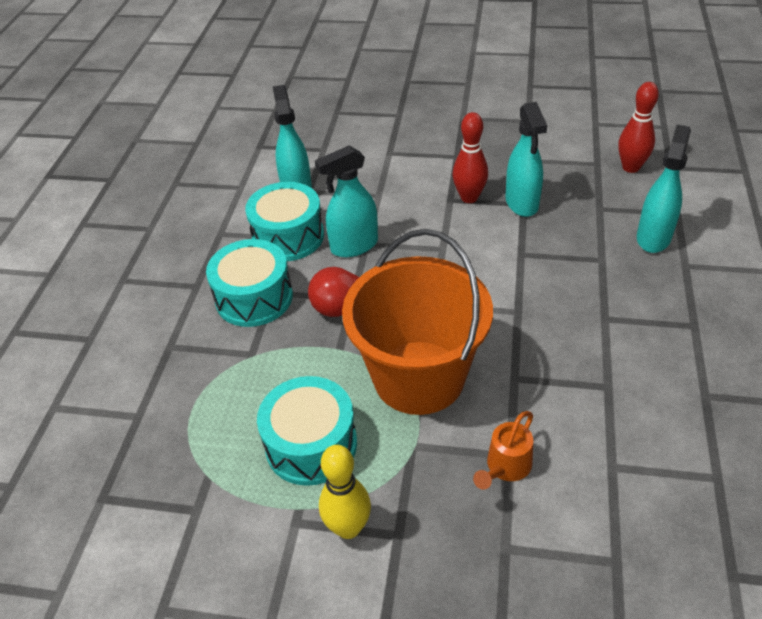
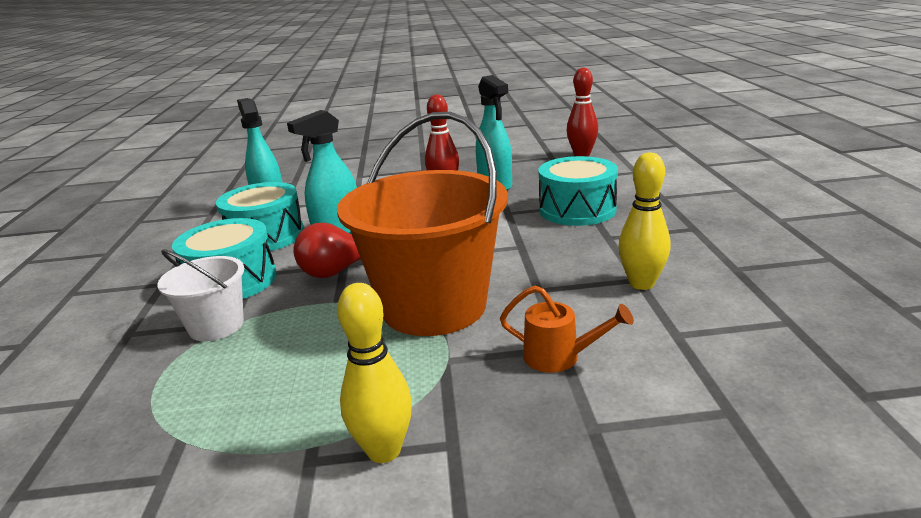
camera: 15 degrees left, 20 degrees down
turquoise drum [257,376,357,486] -> turquoise drum moved to [538,156,618,226]
orange watering can [473,411,533,490] -> orange watering can turned 90 degrees counterclockwise [500,286,634,373]
turquoise spray bottle [637,125,691,253] -> none
none -> white bucket [157,249,244,341]
none -> yellow bowling pin [618,153,671,290]

